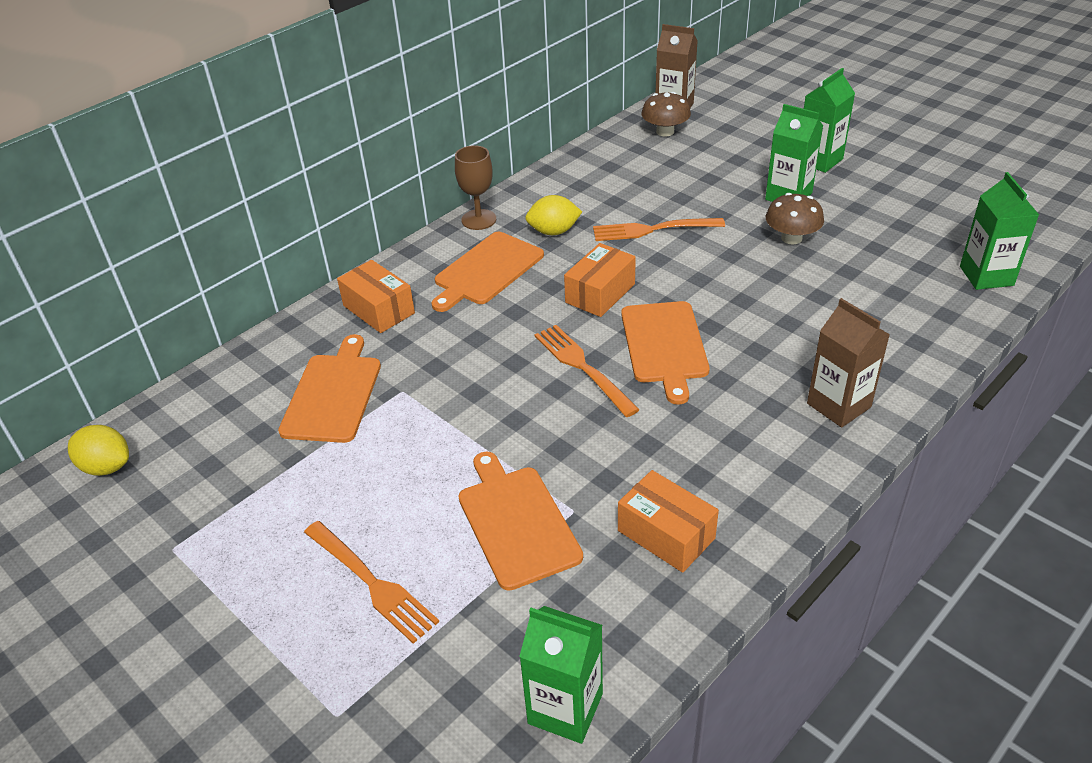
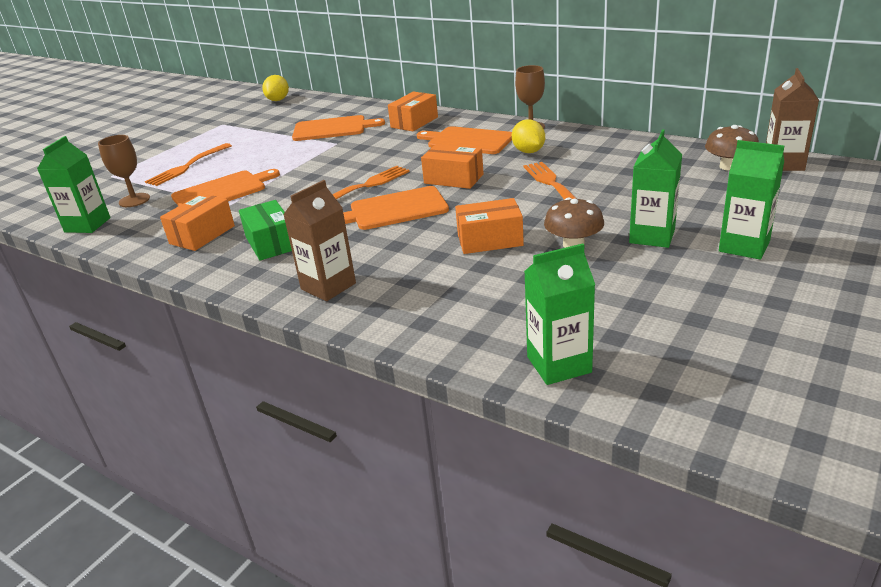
camera: 80 degrees right, 10 degrees down
none -> brown goblet [98,135,150,207]
none -> green box [239,200,292,261]
none -> orange box [455,198,524,254]

